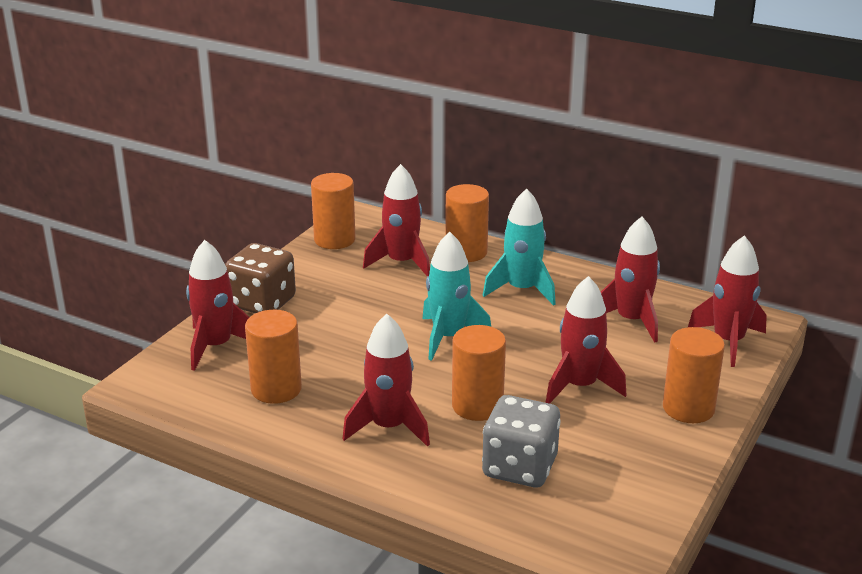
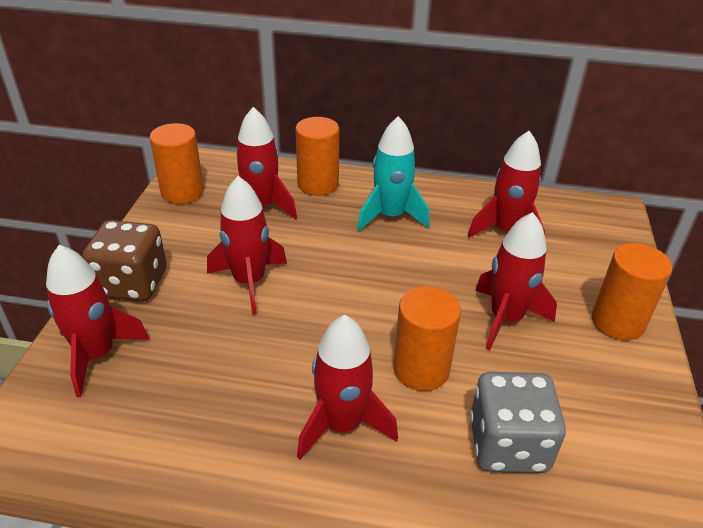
camera: 20 degrees left, 10 degrees up
orange cylinder [245,310,302,404] -> none
turquoise rocket [422,232,491,361] -> none
red rocket [688,235,767,367] -> red rocket moved to [207,176,287,315]

